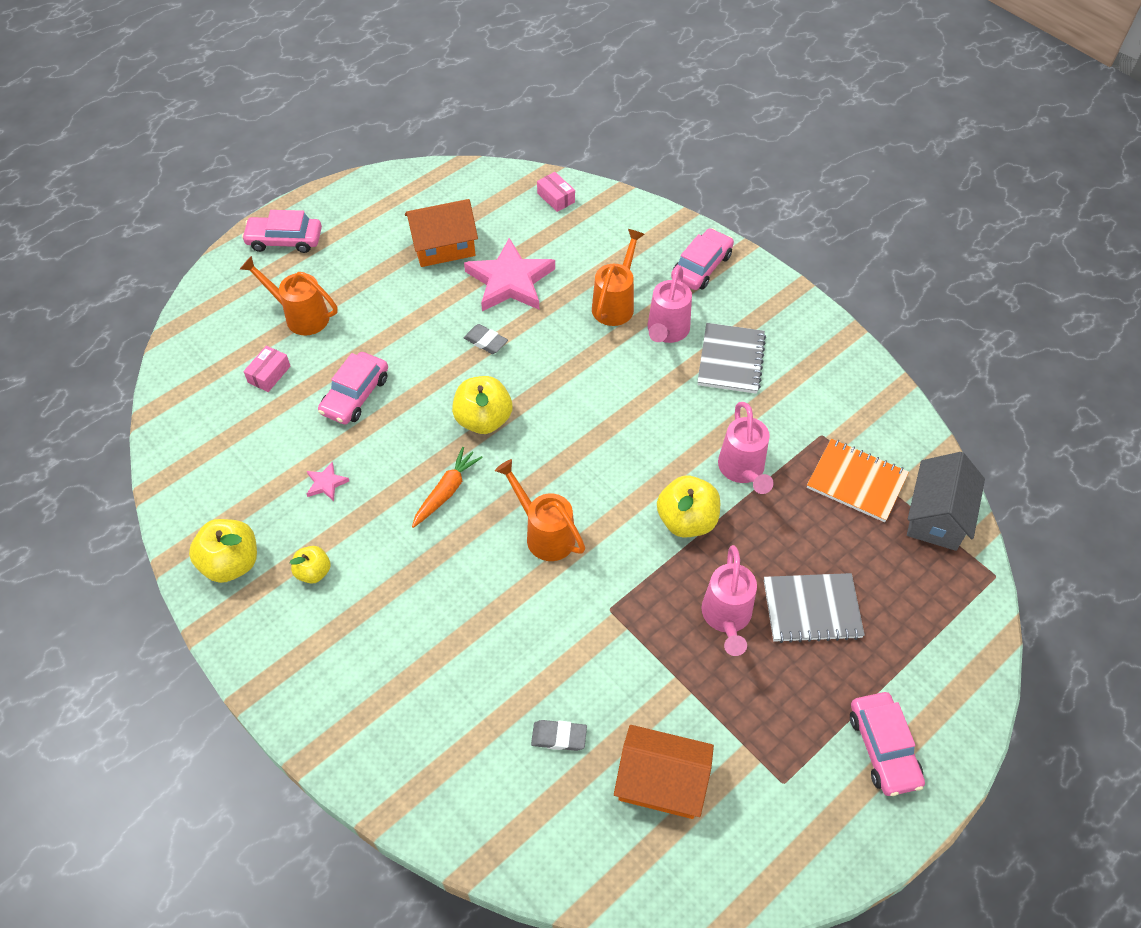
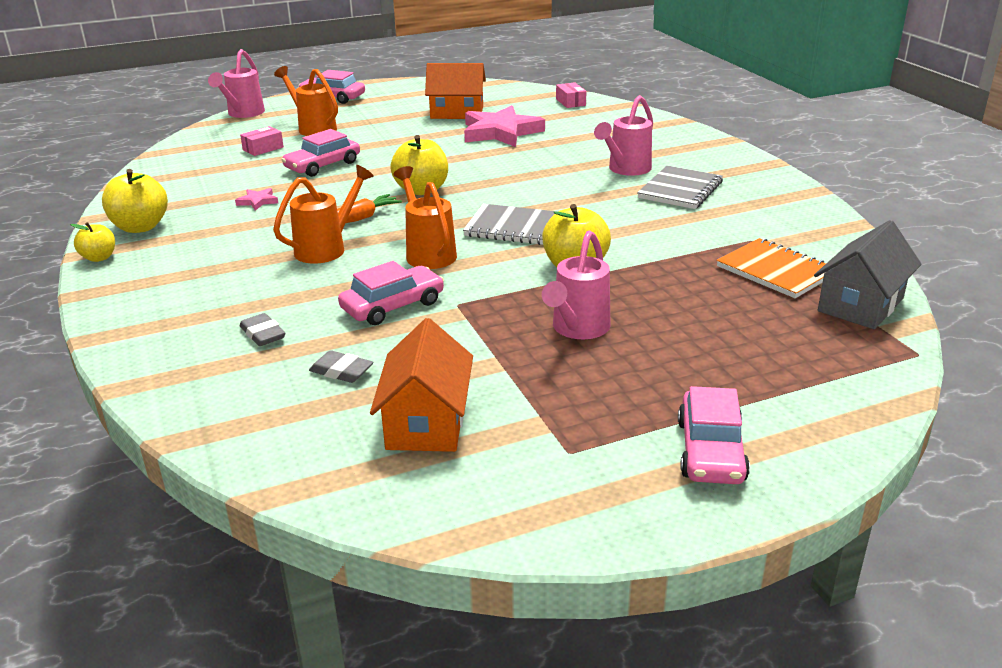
camera: 20 degrees right, 25 degrees down
yellow apple [290,546,331,584] -> yellow apple moved to [70,222,115,262]
grey eraser [464,324,508,354] -> grey eraser moved to [240,313,286,346]
orange watering can [592,229,645,326] -> orange watering can moved to [273,165,374,264]
orange house [614,725,714,819] -> orange house turned 60 degrees clockwise [370,318,473,452]
pink car [671,228,734,290] -> pink car moved to [338,261,444,325]
pink watering can [718,402,774,494] -> pink watering can moved to [208,49,265,118]
grey notebook [764,573,865,643] -> grey notebook moved to [463,204,558,245]

